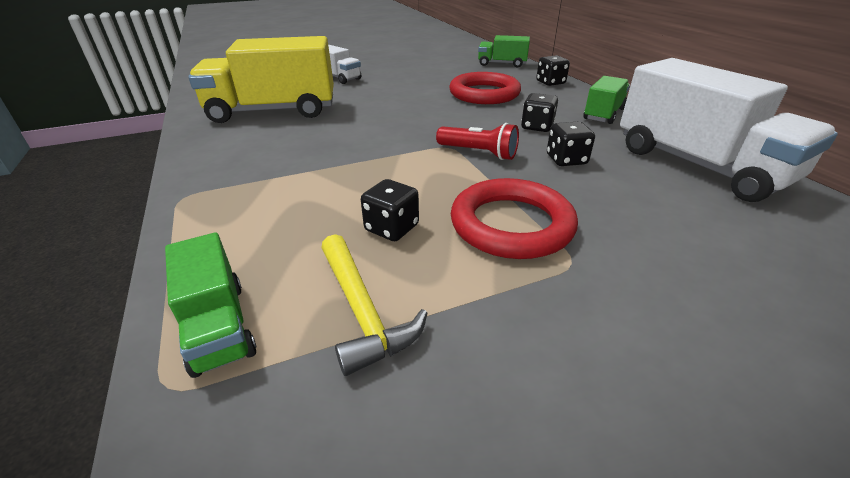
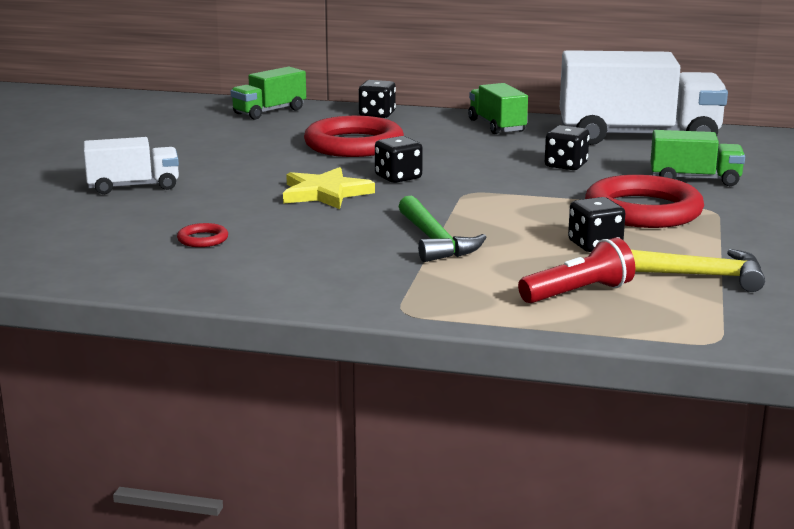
camera: 55 degrees left, 15 degrees down
green truck [165,232,256,378] -> green truck moved to [650,130,745,186]
yellow truck [188,36,334,123] -> red ring [177,223,228,247]
red flashlight [436,123,519,160] -> red flashlight moved to [518,238,635,303]
black dice [521,93,558,132] -> black dice moved to [375,136,423,183]
none -> yellow star [283,167,375,209]
none -> green hammer [398,196,487,262]

